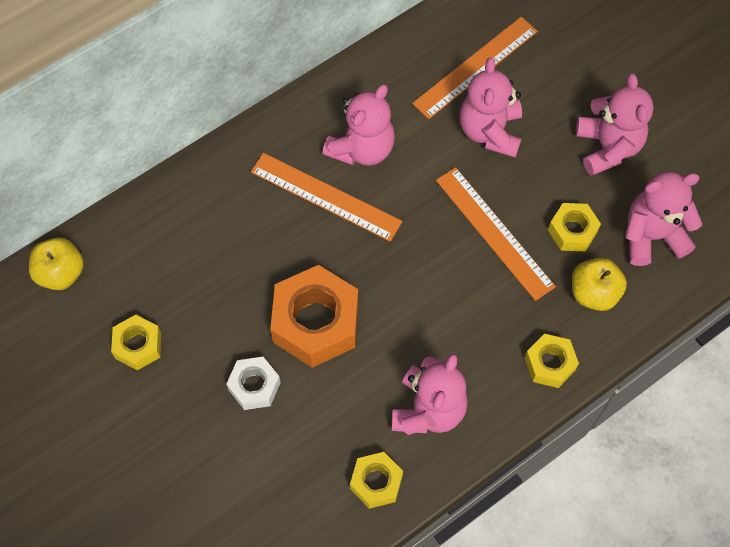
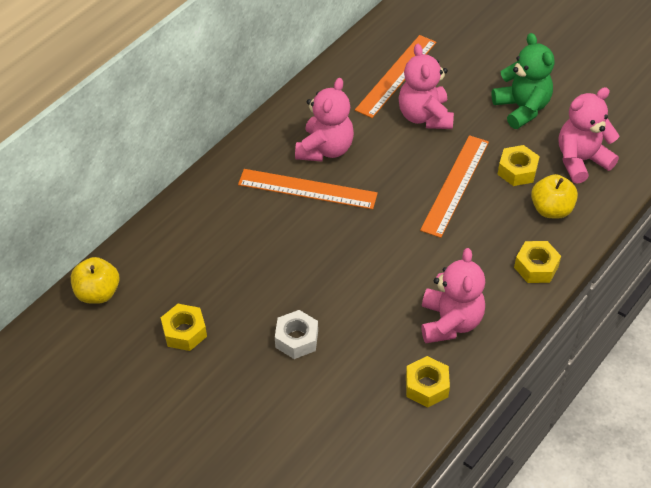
camera: 15 degrees left, 15 degrees down
orange nut [270,265,358,368] -> none
orange ruler [436,167,556,301] -> orange ruler turned 75 degrees clockwise [420,135,489,238]
pink teddy bear [576,73,654,176] -> green teddy bear [492,33,554,129]

